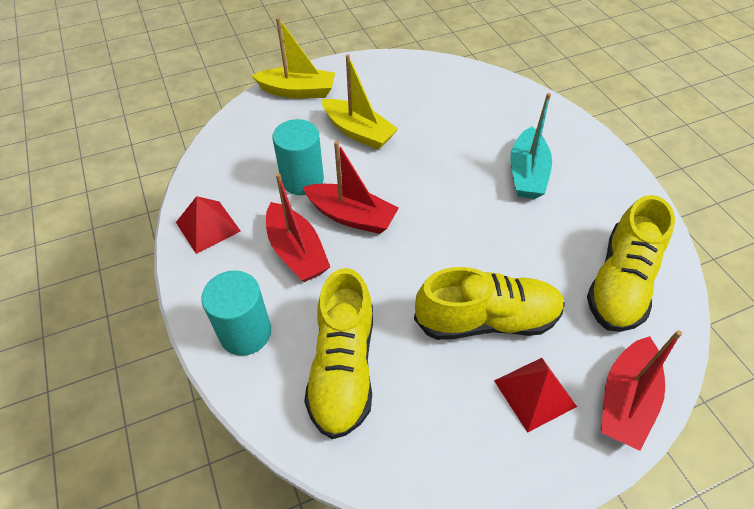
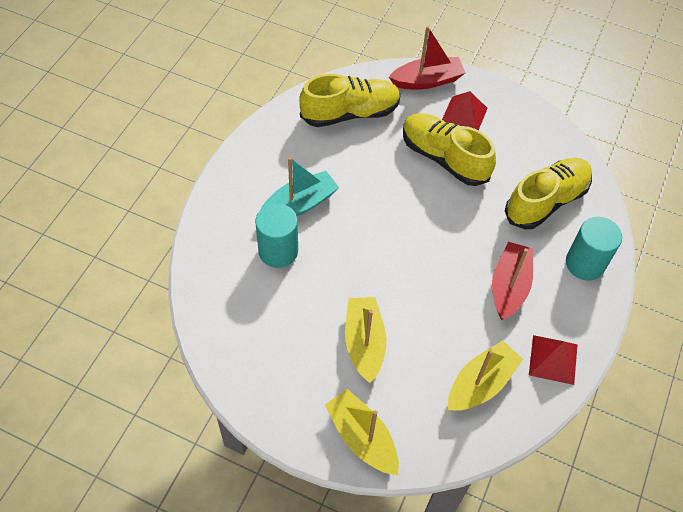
camera: 135 degrees left, 5 degrees up
turquoise cylinder [272,119,324,195] -> turquoise cylinder moved to [255,203,298,268]
red boat [303,141,399,234] -> none
none -> yellow boat [448,340,523,411]

